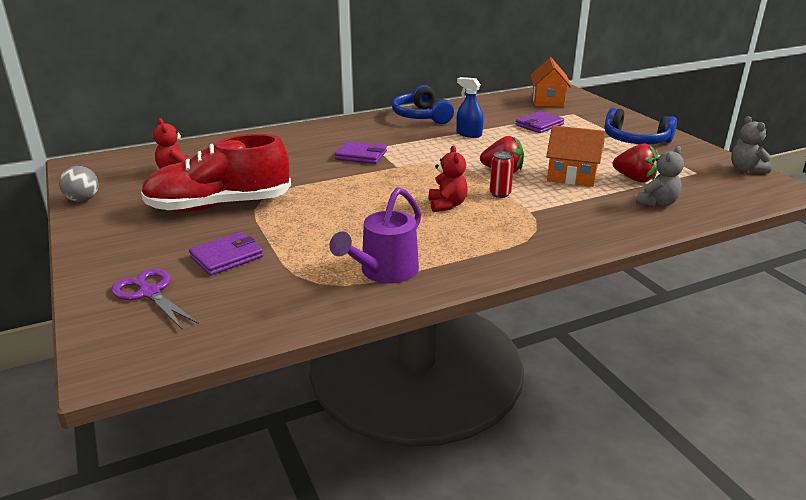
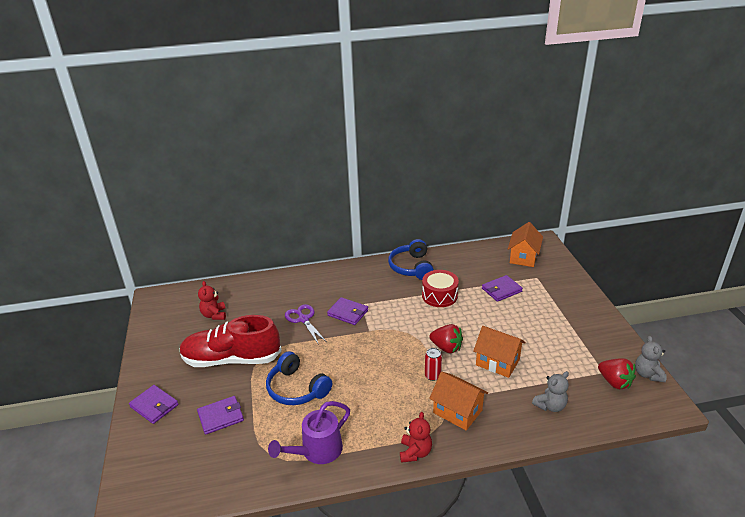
camera: 15 degrees right, 5 degrees up
grey ball [59,166,99,202] -> none
purple scissors [111,269,199,329] -> purple scissors moved to [285,304,327,345]
red teddy bear [429,145,468,212] -> red teddy bear moved to [400,412,432,463]
blue spray bottle [456,77,484,138] -> red drum [422,270,459,307]
blue headphones [604,107,677,144] -> blue headphones moved to [266,351,332,405]
red strawberry [613,144,659,183] -> red strawberry moved to [598,358,636,389]
none -> purple wallet [129,385,178,424]
none -> orange house [429,372,488,430]

